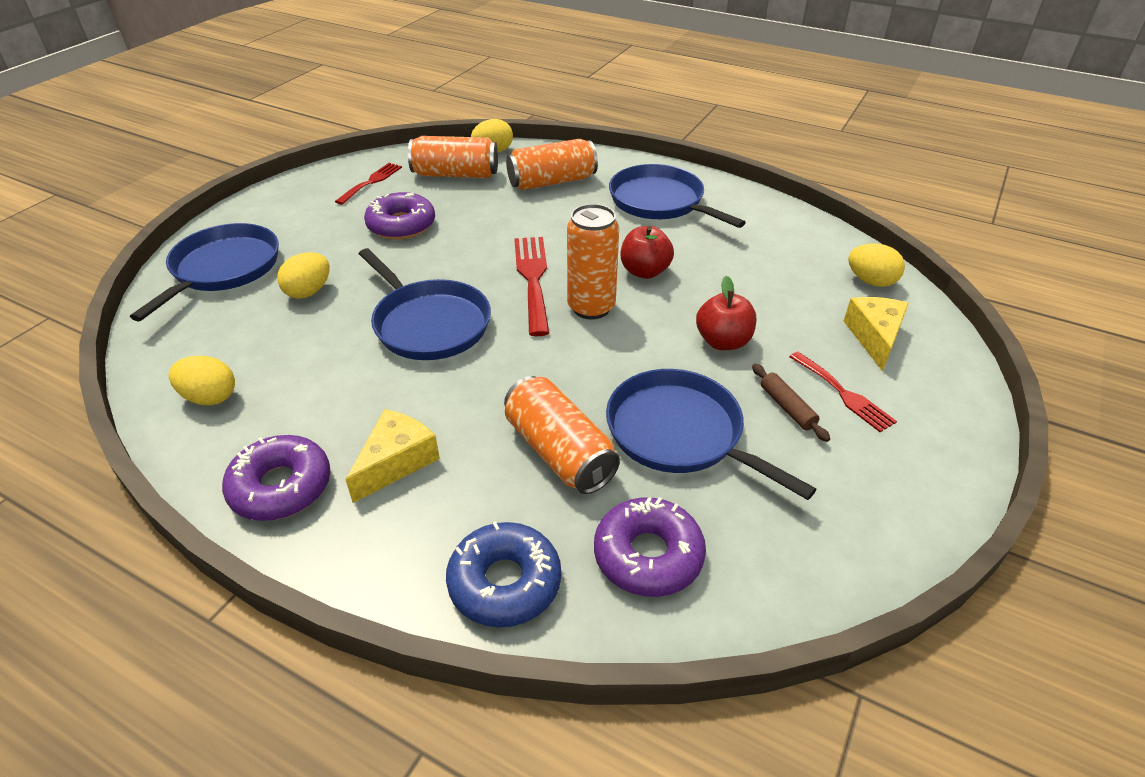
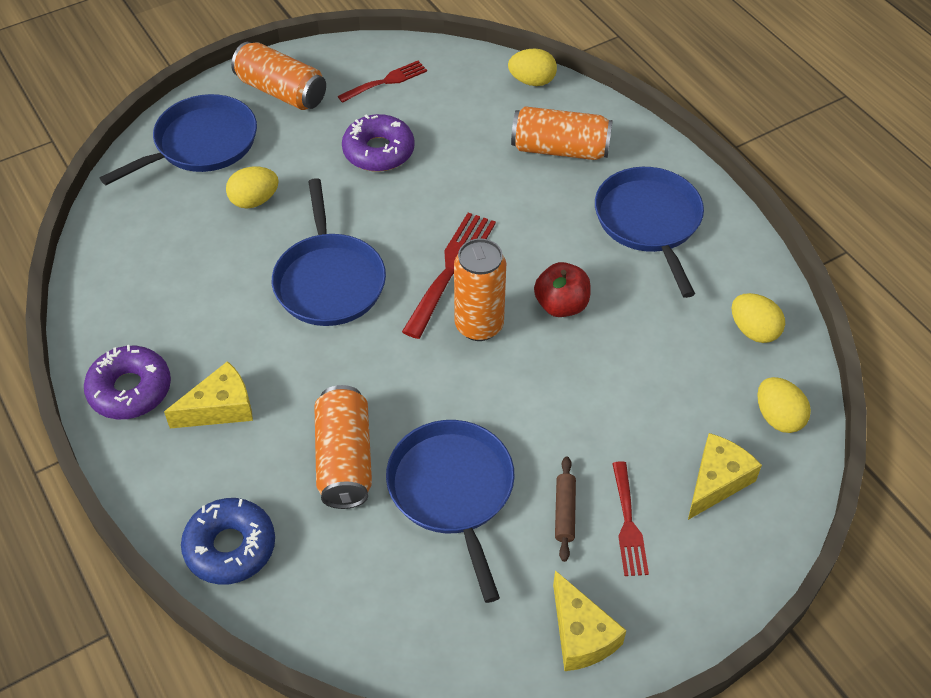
camera: 30 degrees right, 10 degrees up
yellow egg [168,356,235,405] -> yellow egg moved to [731,293,785,343]
orange can [408,136,498,178] -> orange can moved to [231,42,326,110]
purple donut [594,497,706,597] -> none
red apple [696,276,756,350] -> none
none -> yellow cheese [553,570,627,671]

